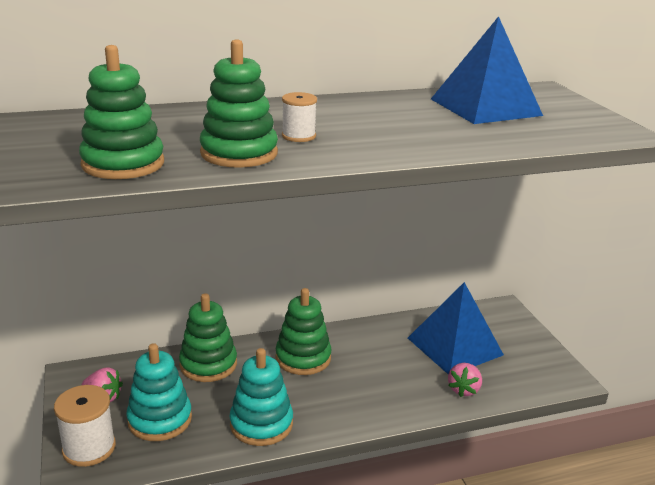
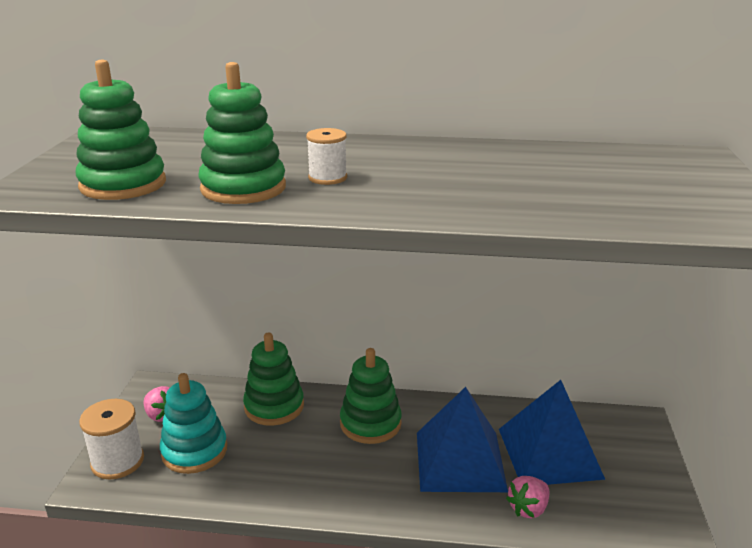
camera: 25 degrees right, 0 degrees up
turquoise stacking toy [229,348,293,446] -> none
blue pyramid [431,16,543,124] -> blue pyramid moved to [417,387,508,492]

